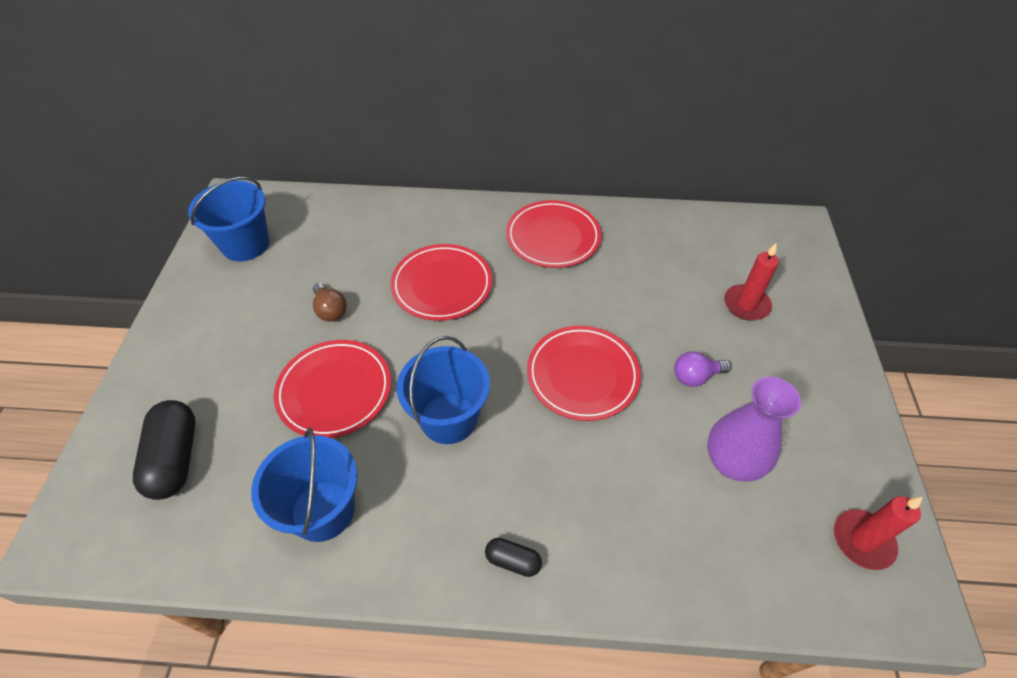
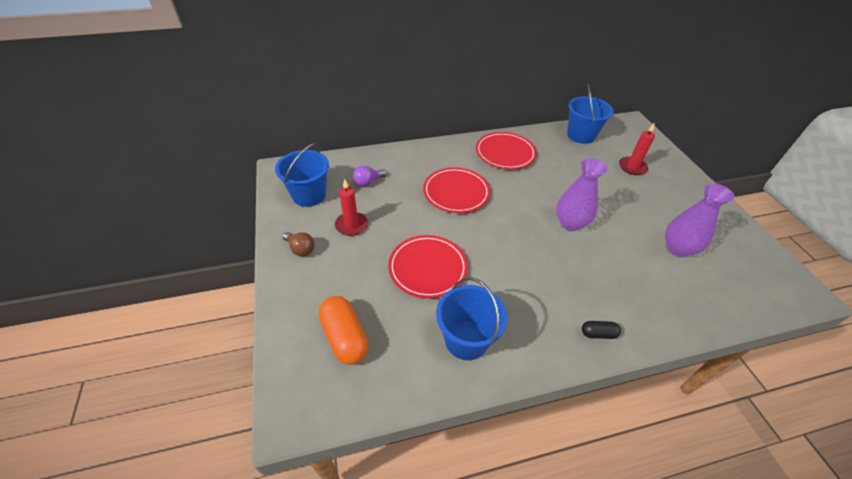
camera: 20 degrees left, 5 degrees down
black capsule [133,400,196,500] -> orange capsule [319,296,369,365]
brown light bulb [313,283,347,322] -> brown light bulb moved to [283,232,315,256]
blue bucket [397,336,490,444] -> blue bucket moved to [567,84,614,144]
red plate [527,326,641,421] -> purple vase [556,158,608,231]
purple light bulb [674,351,731,387] -> purple light bulb moved to [353,166,387,187]
red candle [834,496,923,570] -> red candle moved to [335,179,368,236]

